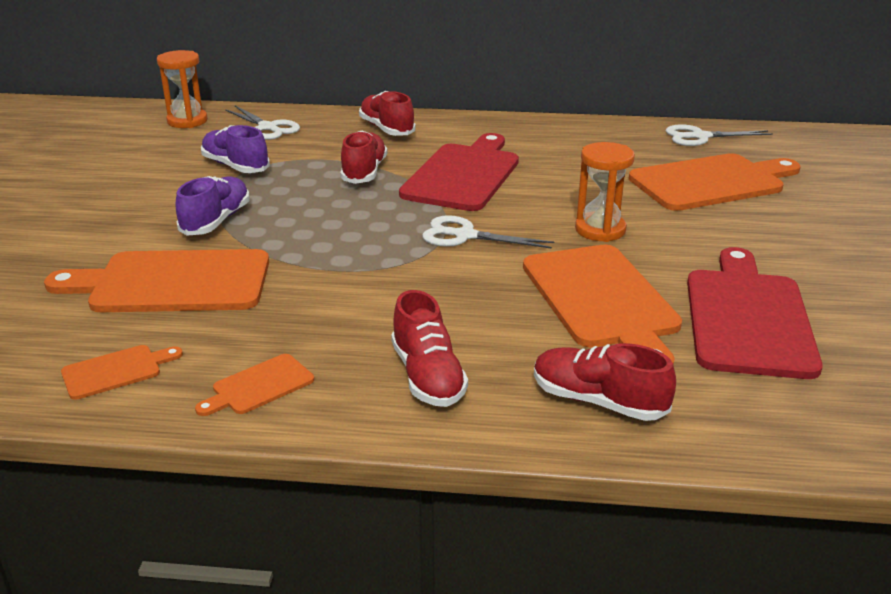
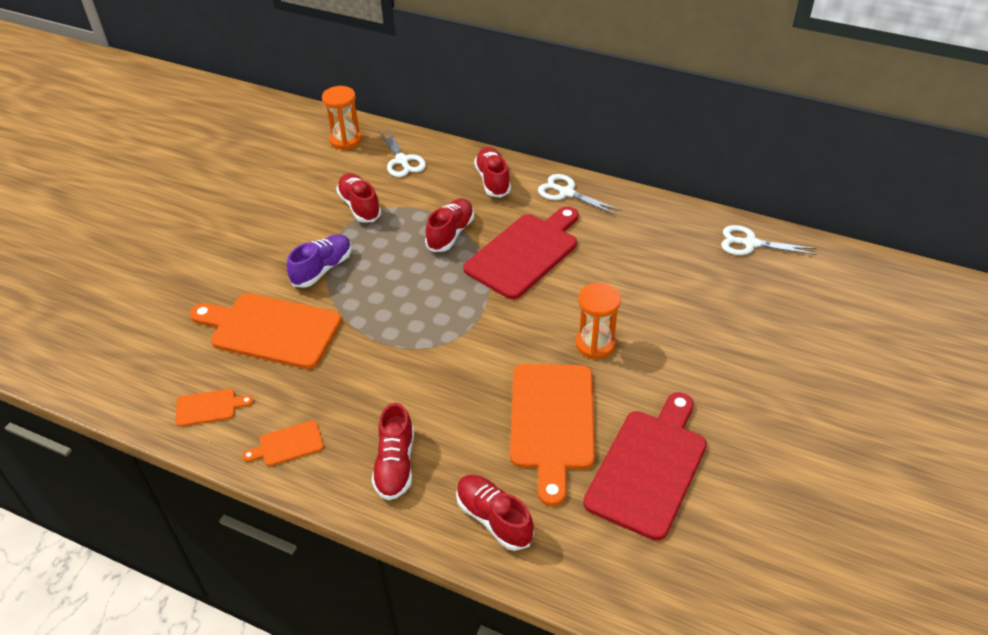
camera: 20 degrees right, 15 degrees up
purple shoe [201,125,270,173] -> red shoe [336,173,381,223]
white scissors [422,215,554,249] -> white scissors moved to [538,174,621,215]
orange cutting board [629,153,801,211] -> none

